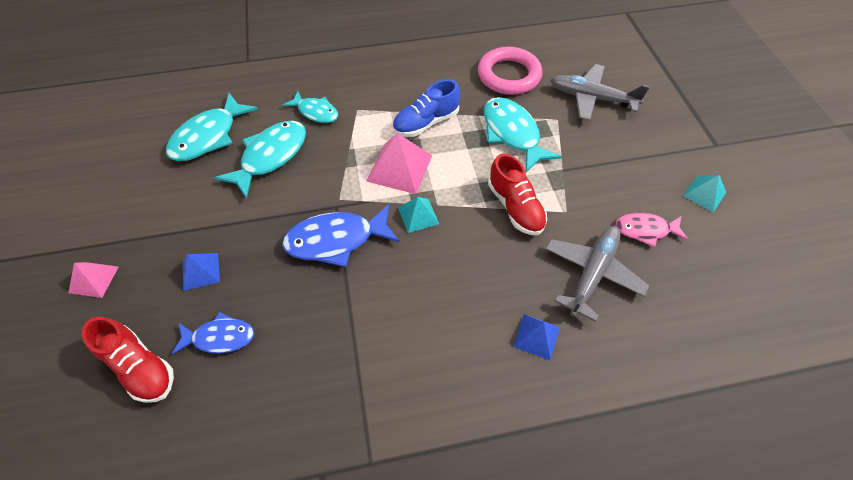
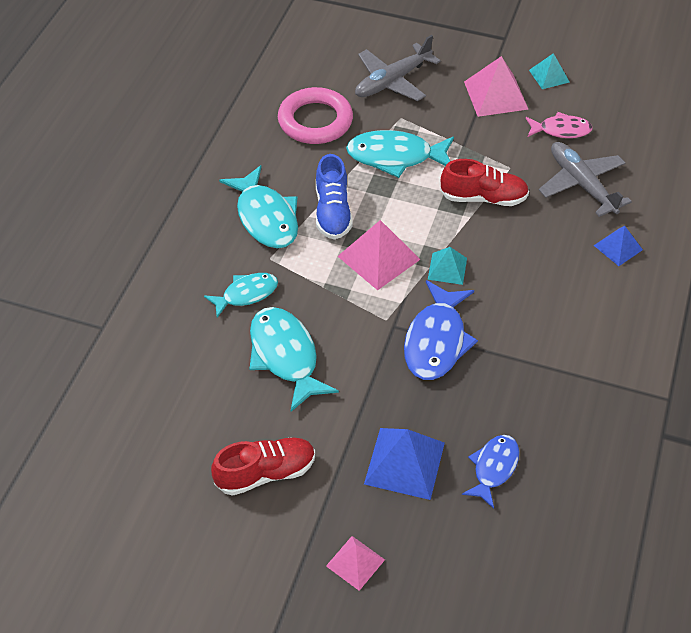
camera: 60 degrees left, 5 degrees down
red shoe [82,317,174,403] -> red shoe moved to [211,438,315,496]
turquoise fish [166,93,258,161] -> turquoise fish moved to [219,165,298,248]
blue pyramid [183,253,220,291] -> blue pyramid [364,428,445,500], size x1.69
pink fish [616,213,688,247] -> pink fish turned 120 degrees counterclockwise [526,112,593,138]
none -> pink pyramid [464,56,529,117]

